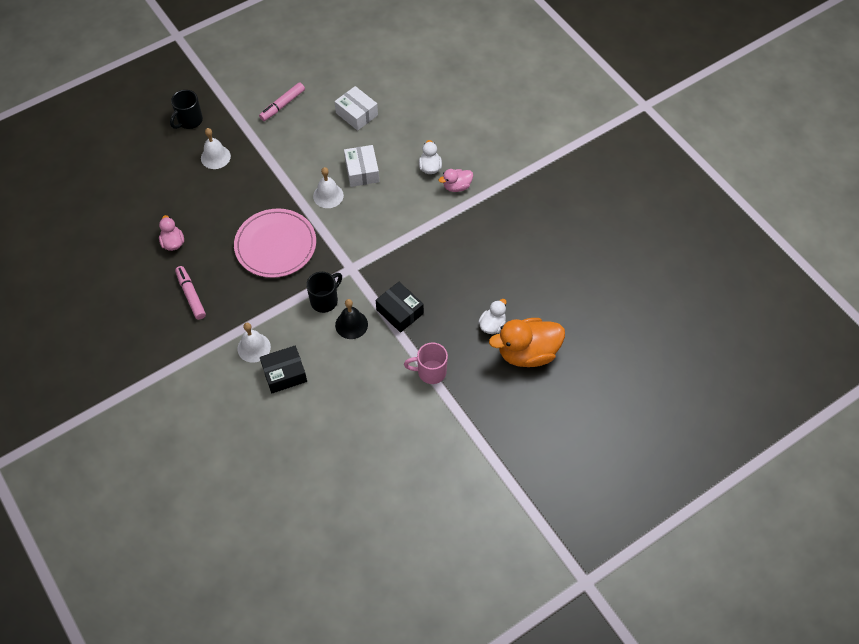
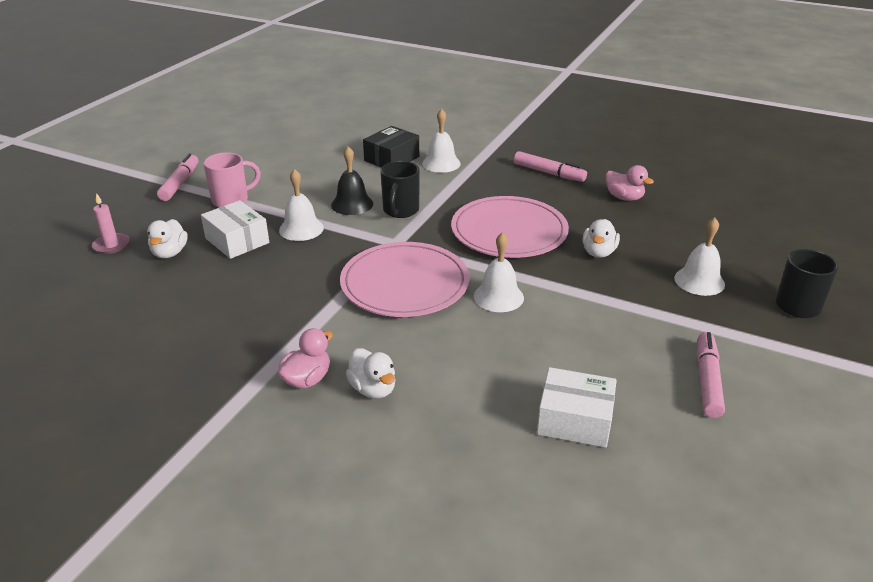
camera: 150 degrees right, 25 degrees down
white box [344,145,379,187] -> white box moved to [201,200,269,259]
black box [376,282,424,333] -> white bell [279,169,324,241]
orange duck [489,318,565,367] -> pink candle [92,193,129,254]
none -> pink marker [157,153,199,201]
none -> pink plate [340,242,469,317]
none -> white duck [582,219,620,258]

